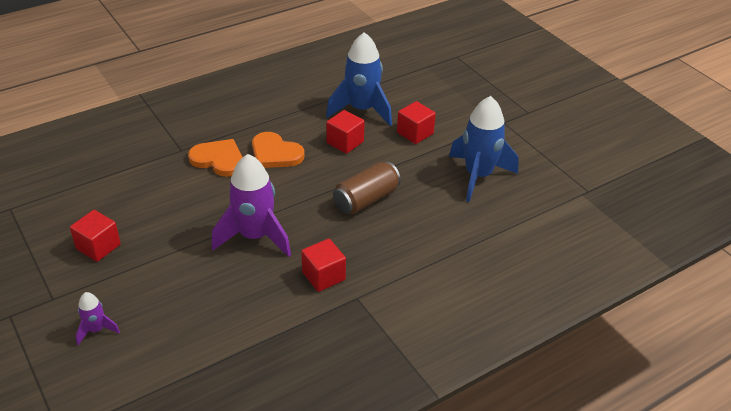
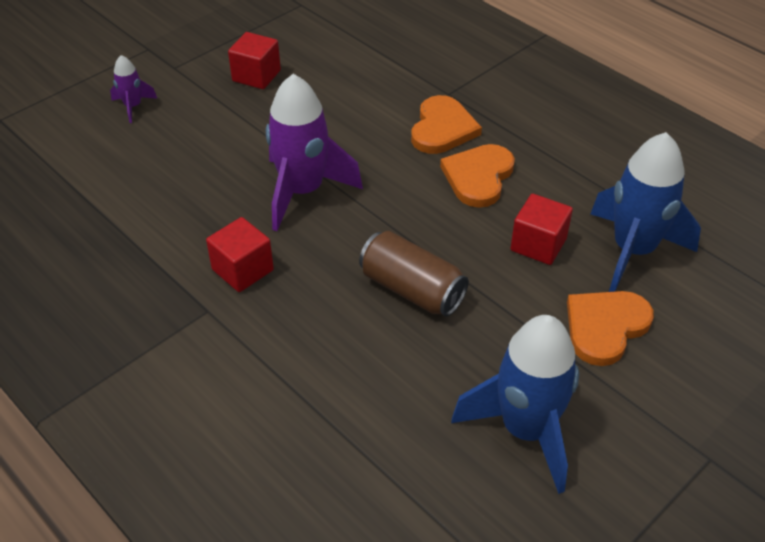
camera: 80 degrees right, 5 degrees up
red cube [397,101,436,144] -> orange heart [567,291,654,366]

